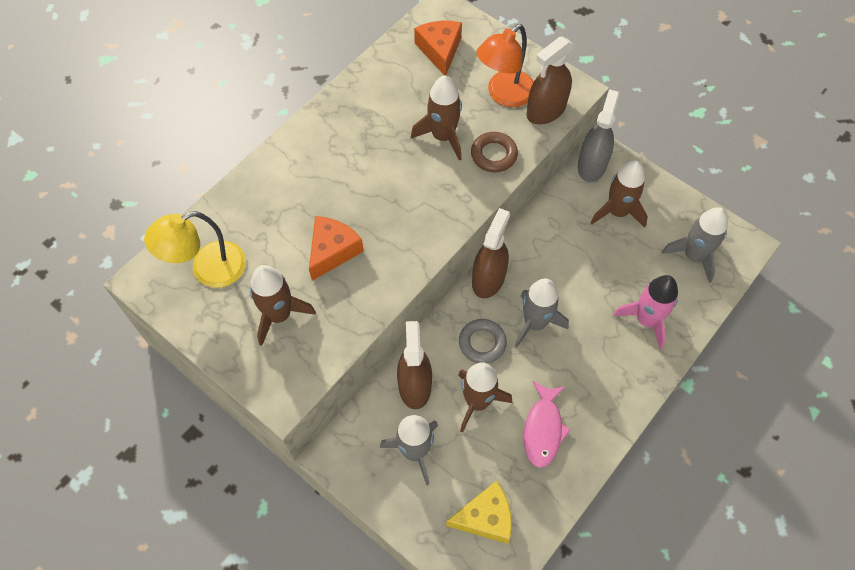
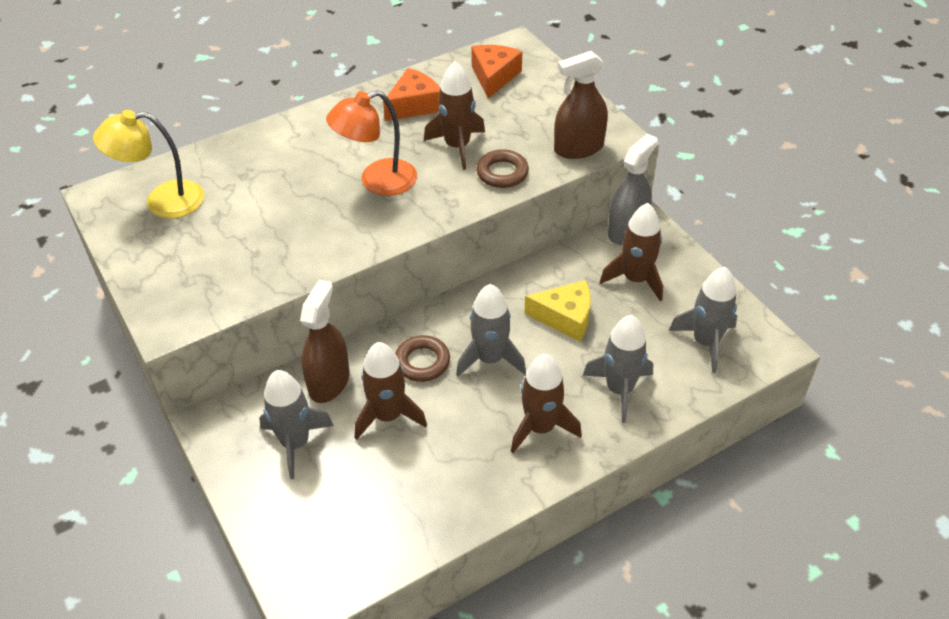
camera: 20 degrees right, 15 degrees down
brown rocket [250,265,316,346] -> brown rocket moved to [511,354,582,453]
orange cheese [309,216,364,281] -> orange cheese moved to [383,68,440,121]
yellow cheese [446,481,512,544] -> yellow cheese moved to [524,280,591,342]
grey ring [459,319,507,364] -> brown ring [395,335,450,382]
brown spray bottle [472,208,510,298] -> none
orange lamp [476,24,534,107] -> orange lamp moved to [326,90,417,196]
pink fish [524,381,571,468] -> none
pink rocket [613,275,678,350] -> grey rocket [583,315,653,423]

